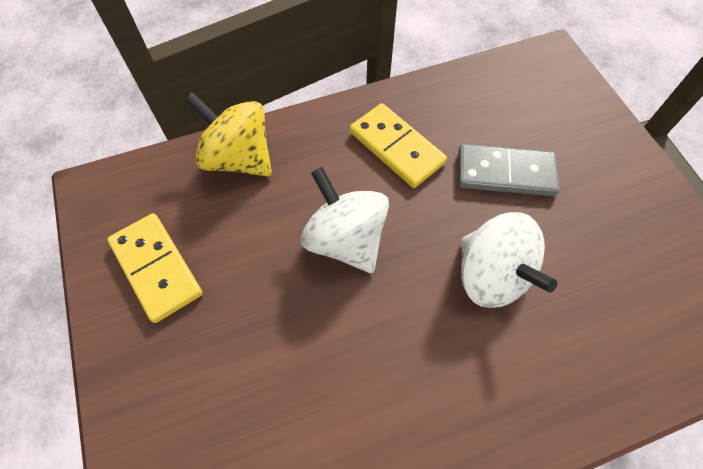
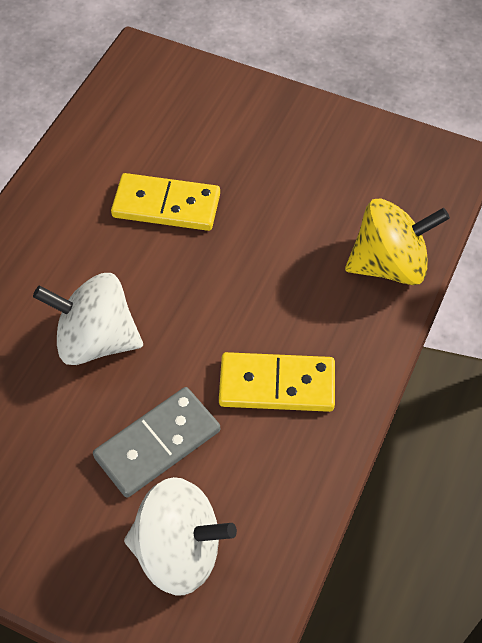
camera: 135 degrees right, 5 degrees down
yellow domino [107,213,203,323] -> yellow domino moved to [111,173,220,231]
white spinning top [301,167,389,273] -> white spinning top moved to [124,477,237,595]

